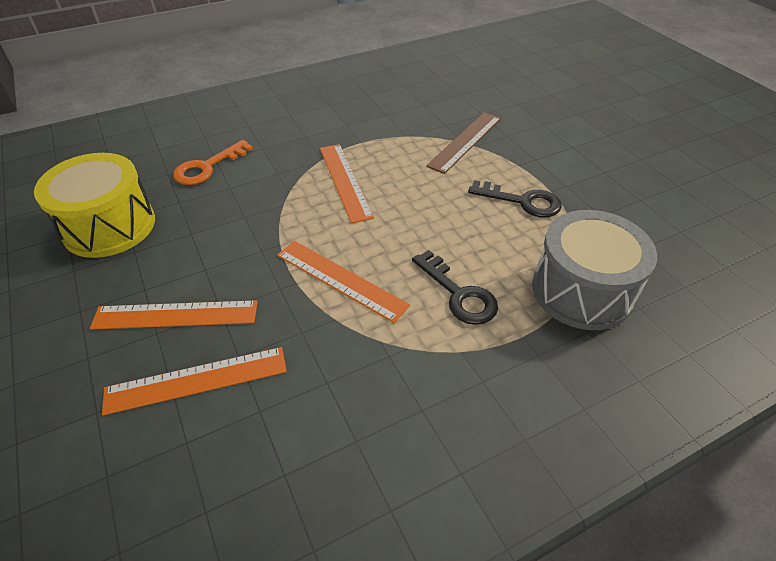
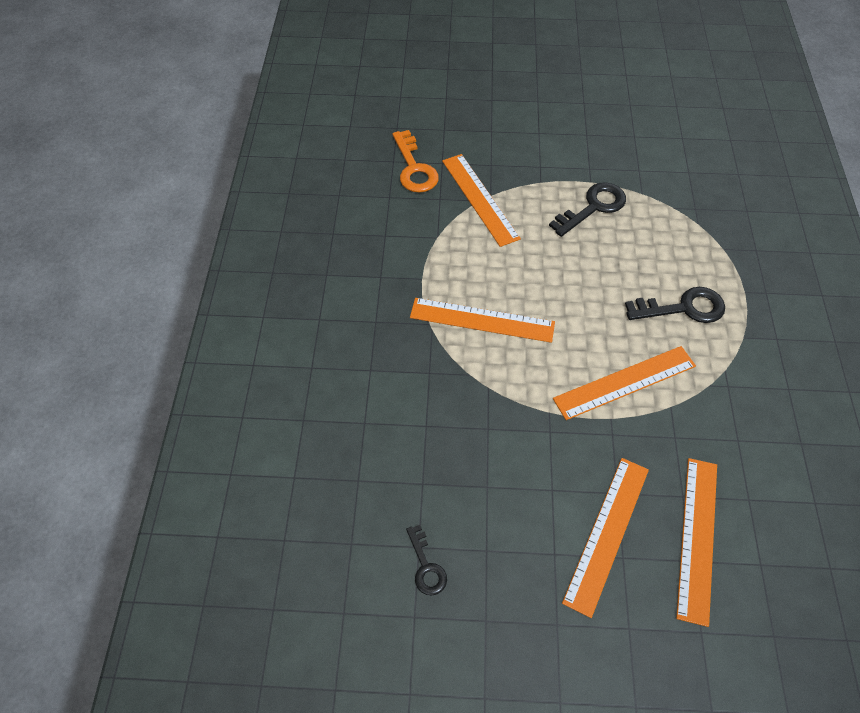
camera: 60 degrees left, 10 degrees up
yellow drum [34,153,155,258] -> black key [406,525,447,595]
orange key [173,140,253,185] -> orange key moved to [392,130,439,193]
brown ruler [426,113,501,174] -> orange ruler [442,154,521,247]
grey drum [532,210,657,330] -> none

